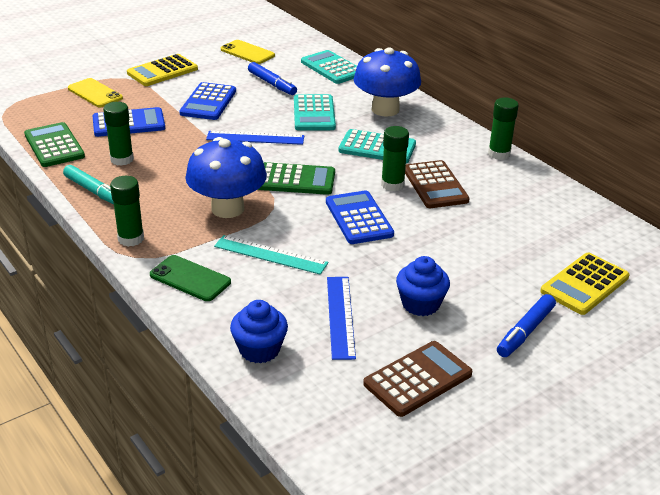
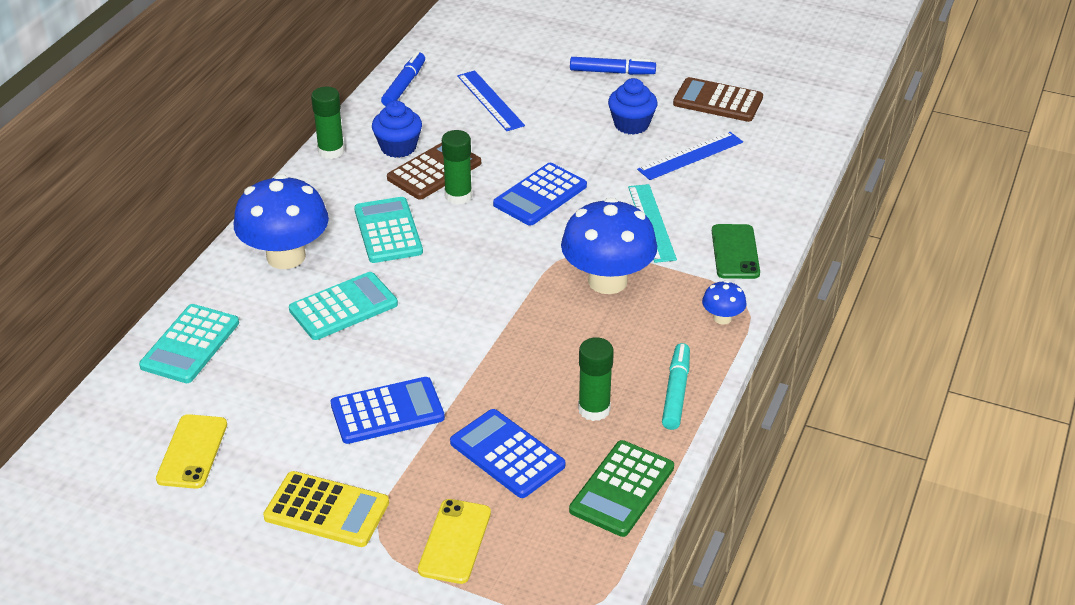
camera: 120 degrees left, 5 degrees up
green glue stick [110,176,144,247] -> blue mushroom [702,280,746,325]
blue ruler [206,131,304,145] -> blue ruler moved to [457,71,525,131]
blue cupcake [230,300,288,363] -> blue cupcake moved to [372,101,422,158]
blue marker [248,62,297,95] -> blue marker moved to [381,52,425,106]
green calculator [257,162,335,195] -> none
yellow calculator [540,252,630,315] -> none

